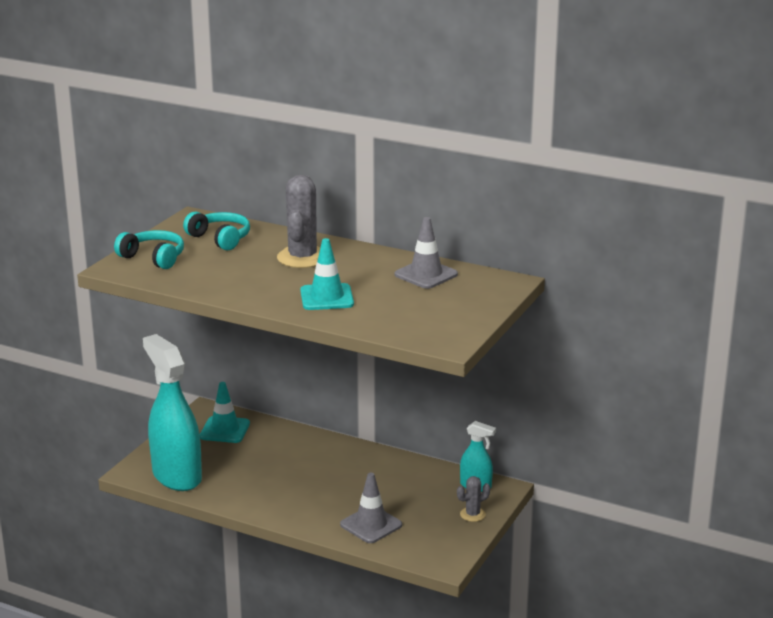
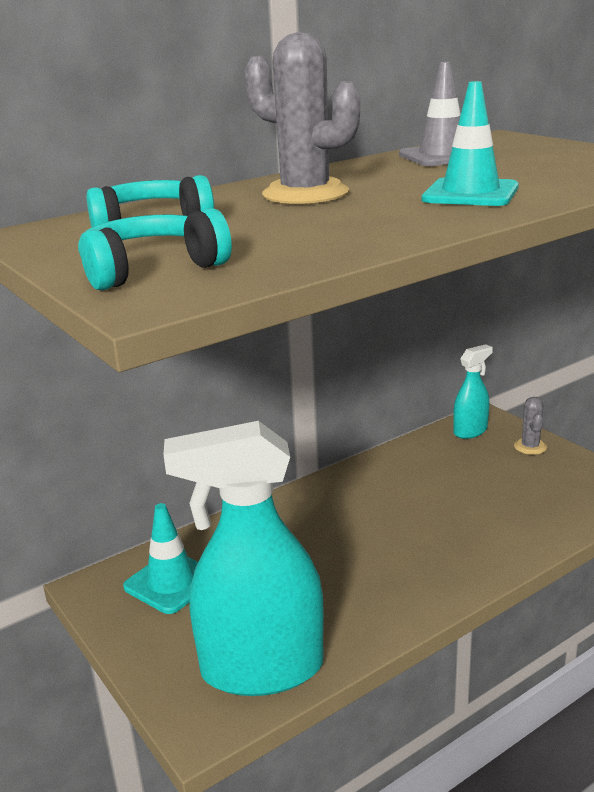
camera: 60 degrees left, 0 degrees up
grey traffic cone [340,473,402,543] -> none

